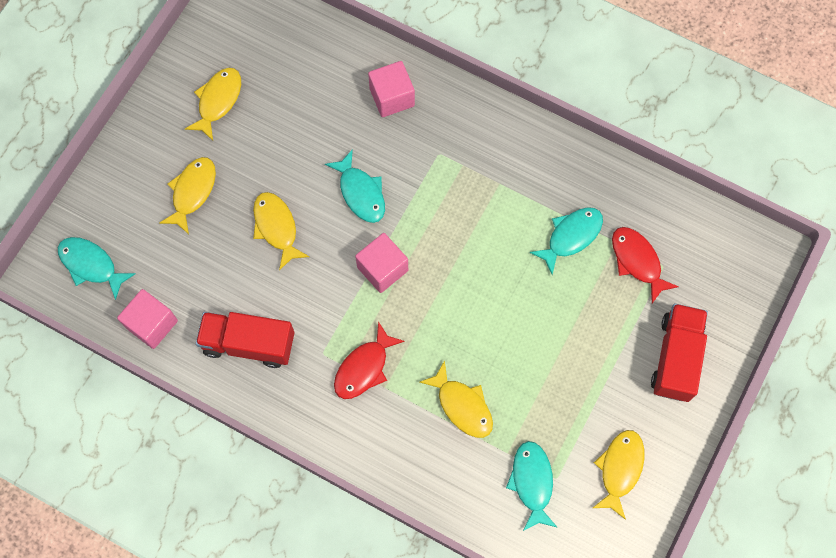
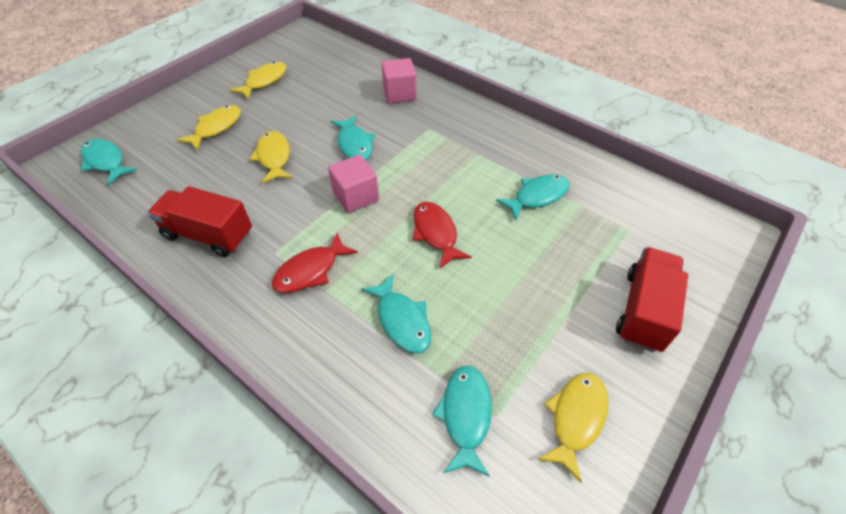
camera: 10 degrees right, 20 degrees down
pink cube [117,289,178,349] -> none
yellow fish [419,360,493,438] -> turquoise fish [361,274,431,353]
red fish [612,227,679,303] -> red fish moved to [413,202,472,268]

